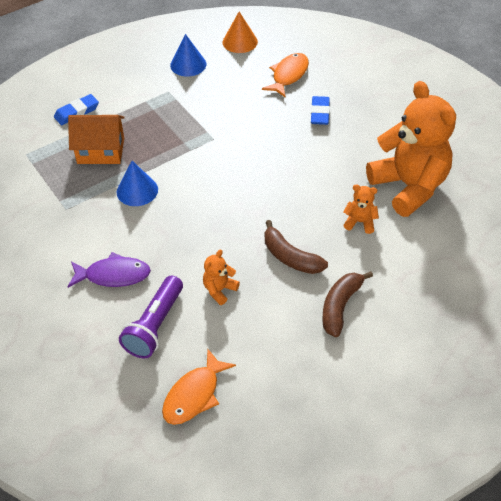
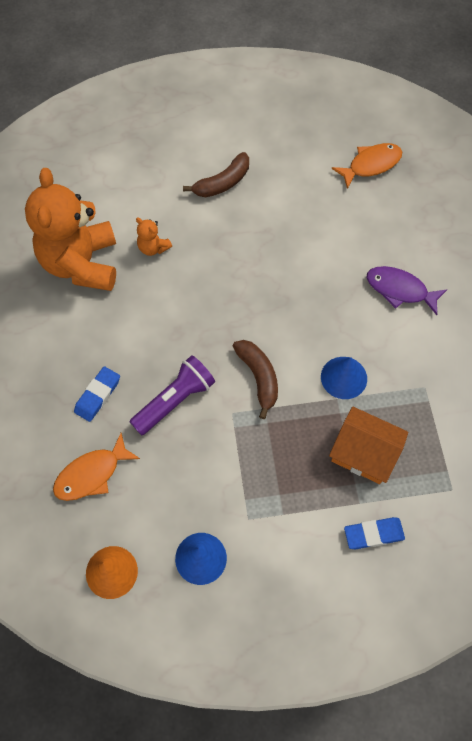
camera: 155 degrees left, 15 degrees up
purple flashlight [119,276,183,358] -> purple flashlight moved to [130,355,215,435]
orange teddy bear [203,249,240,305] -> none
brown banana [265,220,328,274] -> brown banana moved to [233,340,278,419]

